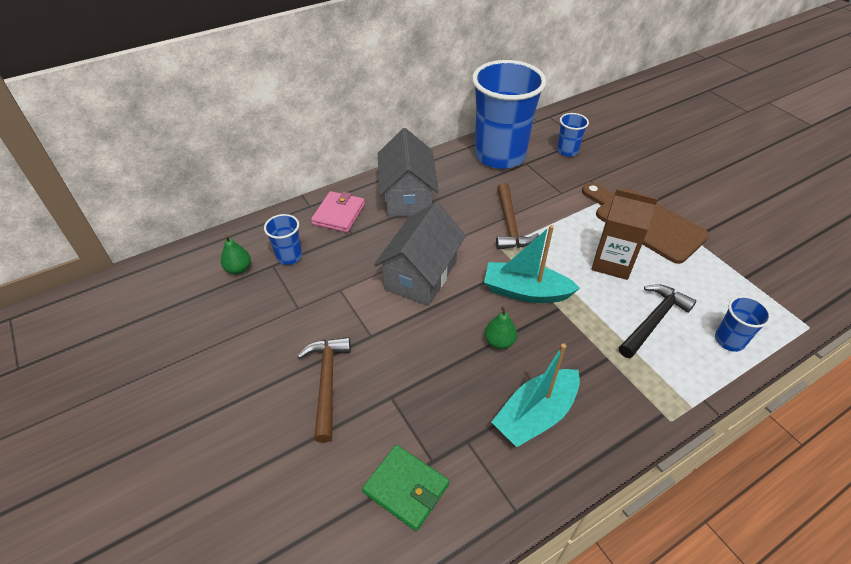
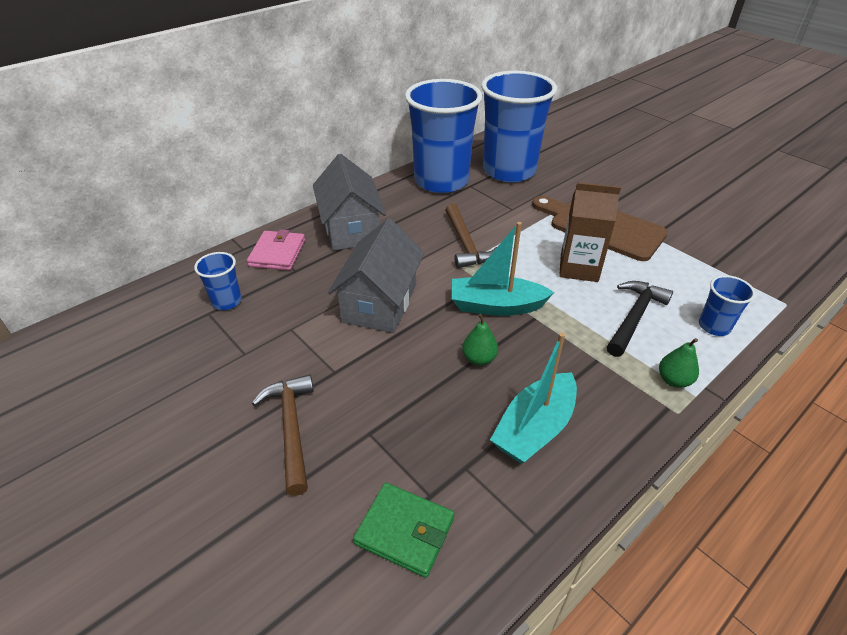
camera: 10 degrees left, 5 degrees down
green pear [221,235,251,274] -> green pear moved to [659,338,699,388]
blue cup [557,113,589,157] -> blue cup [481,71,557,182], size x2.37

